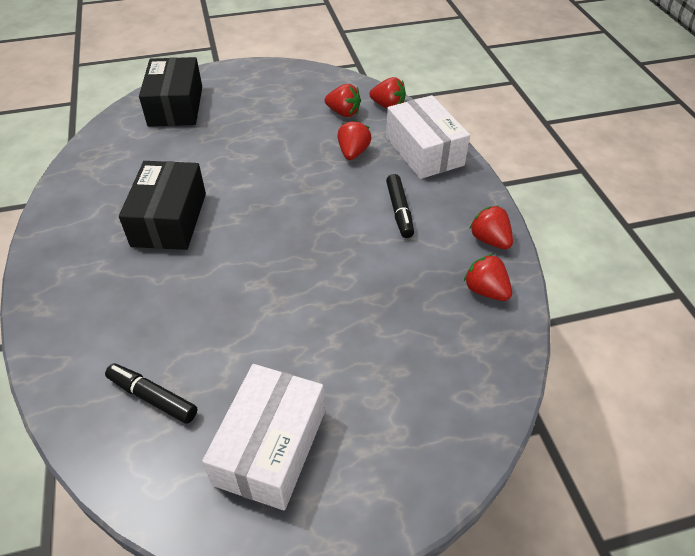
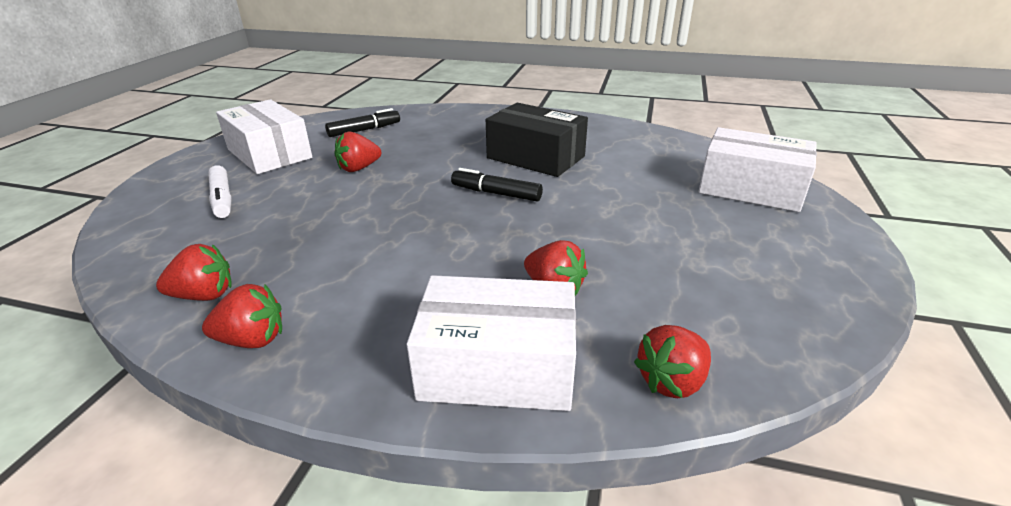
camera: 120 degrees right, 15 degrees down
black box [139,57,202,127] -> white box [698,127,817,212]
red strawberry [324,84,361,117] -> red strawberry moved to [334,132,381,172]
black marker [386,174,414,238] -> black marker moved to [451,168,543,201]
none -> white marker [208,165,232,218]

